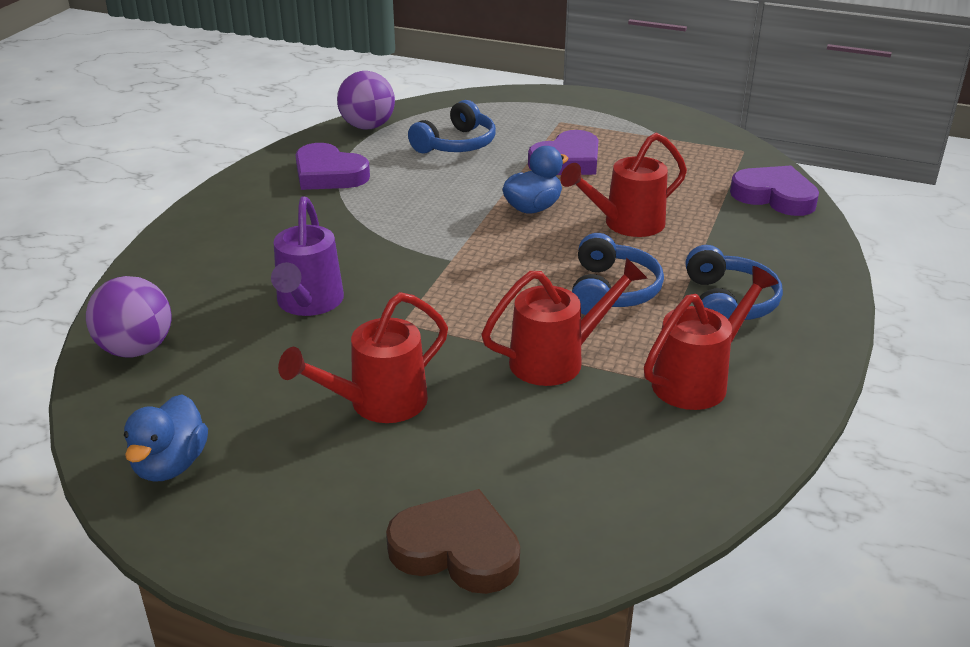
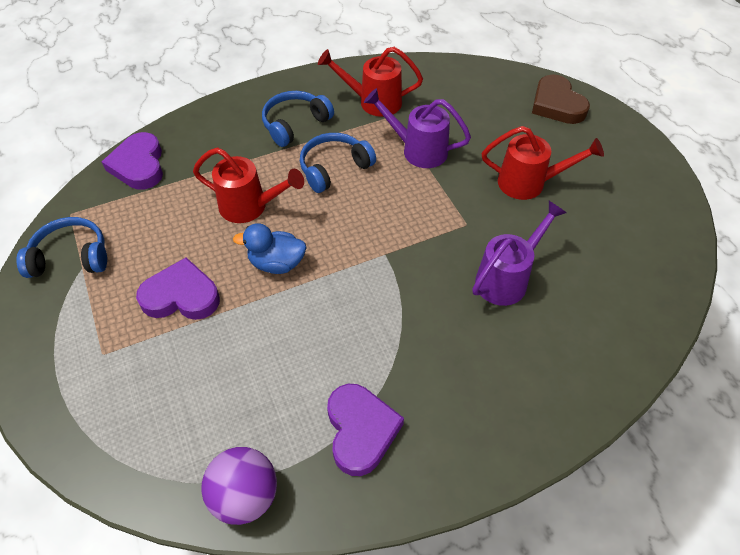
camera: 135 degrees left, 20 degrees up
purple ball [86,276,171,357] -> none
blue duck [124,394,208,481] -> none
blue headphones [408,100,496,153] -> blue headphones moved to [16,217,107,278]
red watering can [481,257,648,386] -> purple watering can [364,88,471,168]

